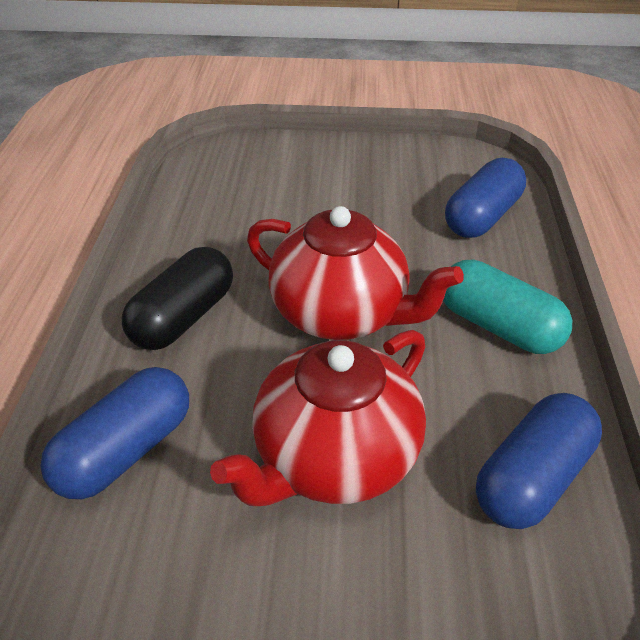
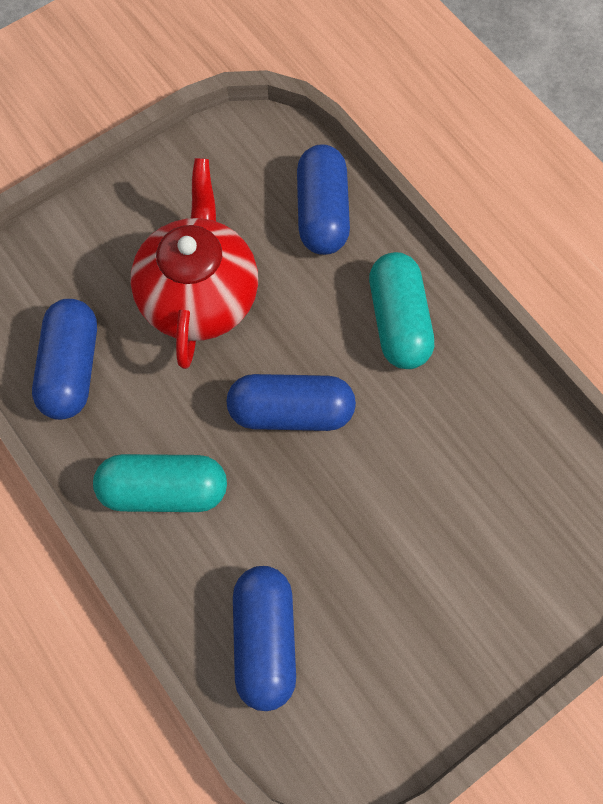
camera: 140 degrees right, 25 degrees up
black capsule [122,247,233,350] -> turquoise capsule [369,252,434,369]
red teapot [247,206,464,340] -> blue capsule [226,374,356,431]

